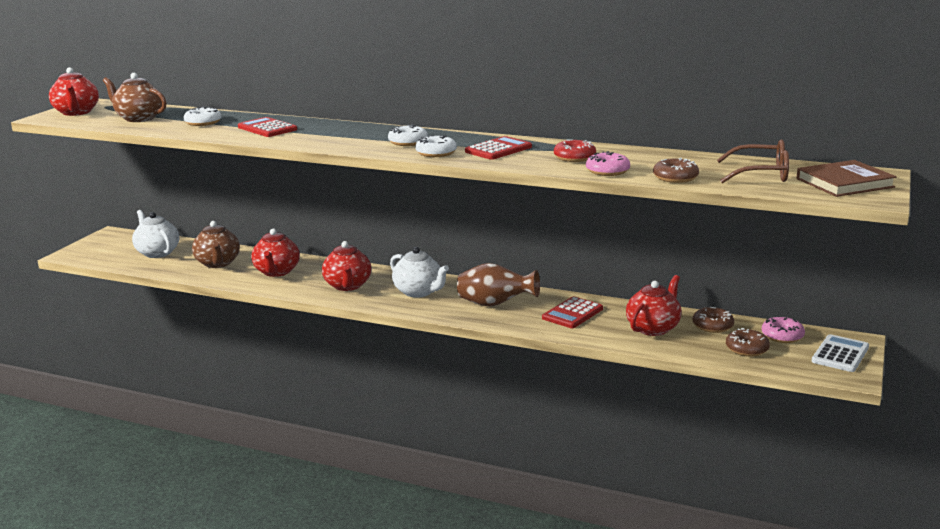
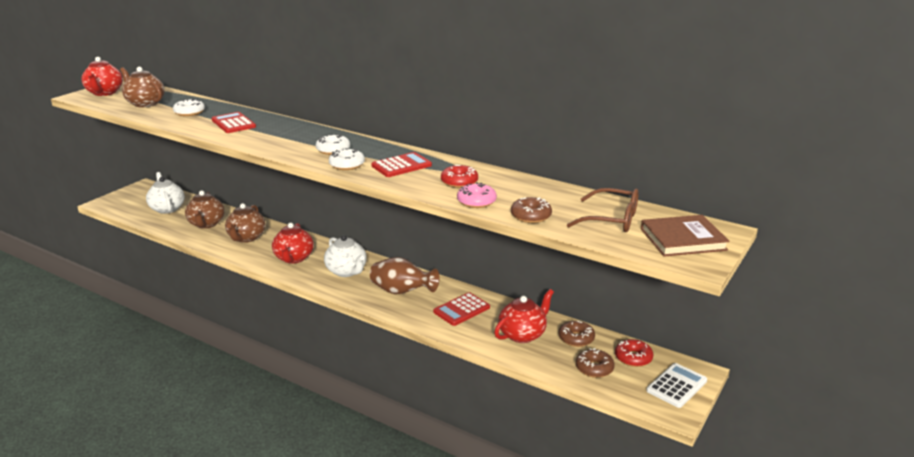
camera: 10 degrees right, 5 degrees up
red teapot [251,228,300,277] -> brown teapot [225,203,265,243]
pink donut [762,317,805,343] -> red donut [615,339,653,367]

